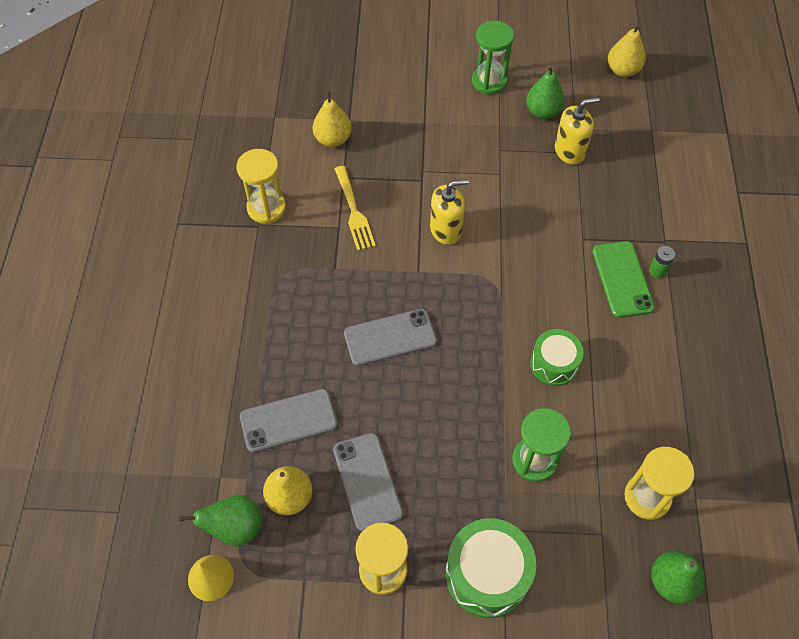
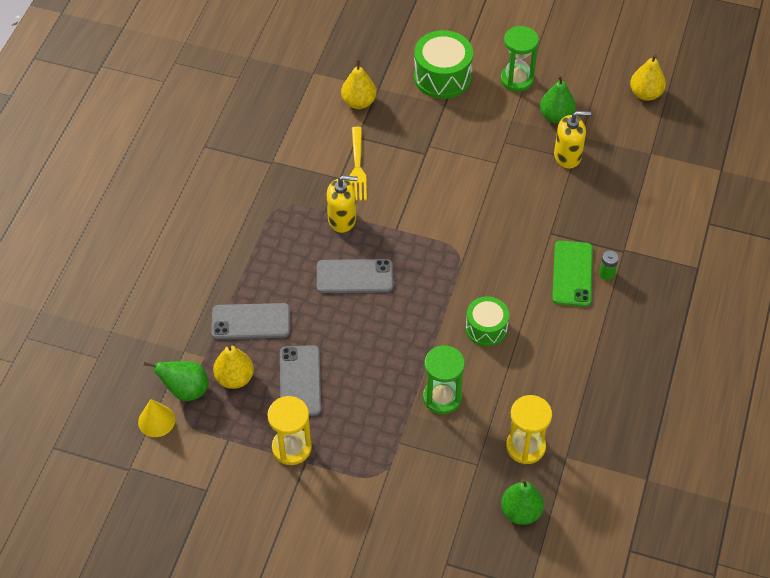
camera: 15 degrees right, 5 degrees down
yellow hourglass [237,149,286,224] -> none
yellow soap dispenser [430,179,469,245] -> yellow soap dispenser moved to [327,176,358,233]
green drum [446,518,536,618] -> green drum moved to [414,30,473,99]

